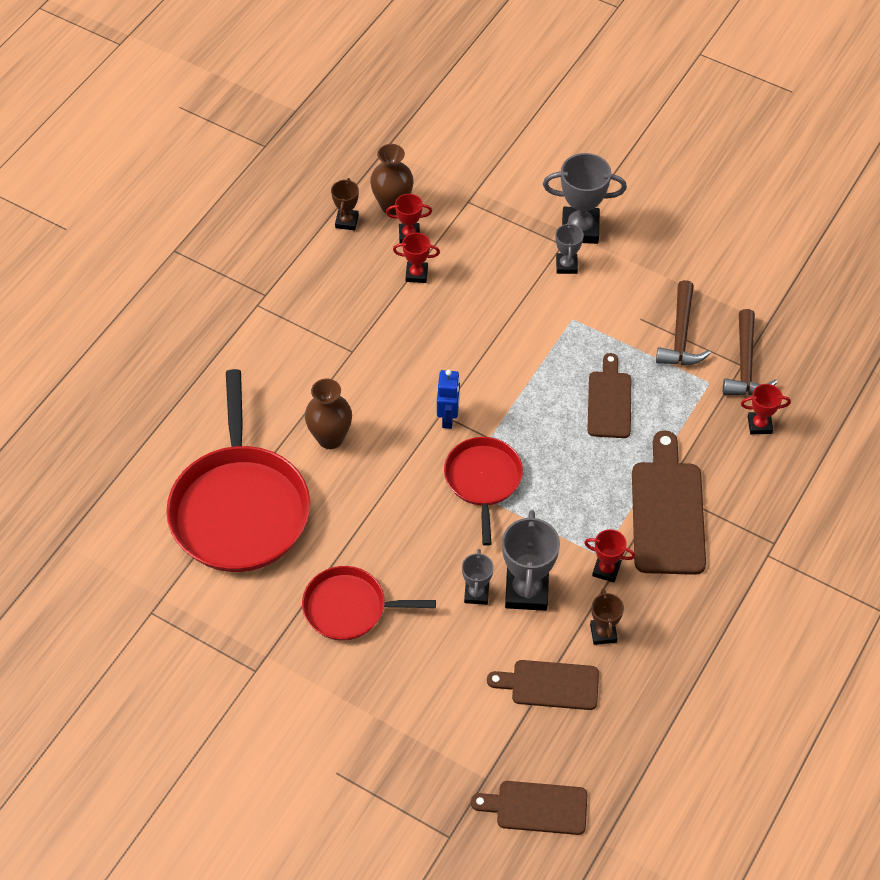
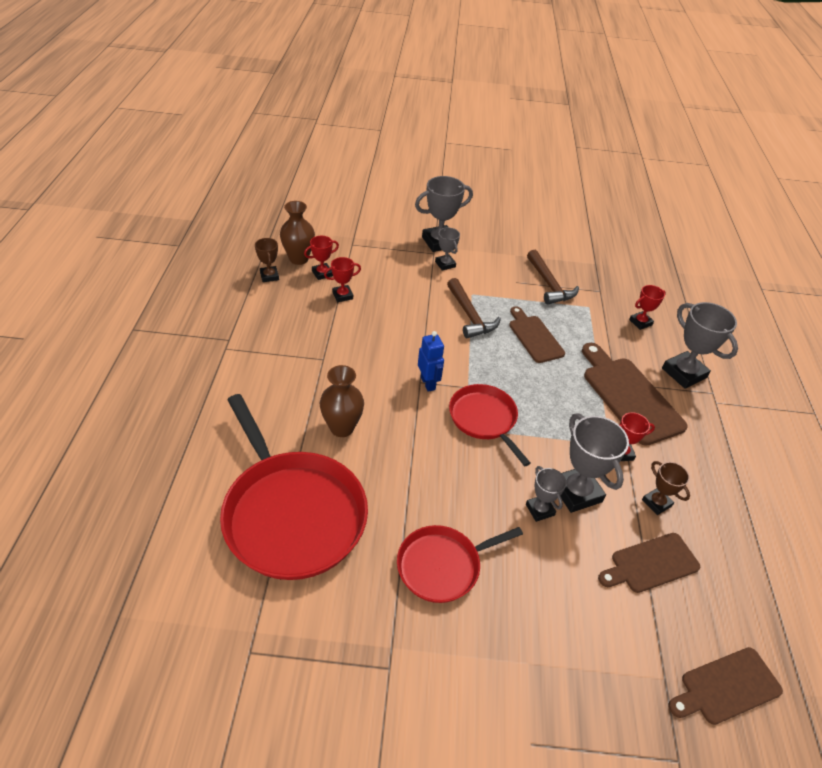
camera: 30 degrees left, 10 degrees down
brown hammer [723,309,778,396] -> brown hammer moved to [447,278,501,338]
none -> grey trophy [662,302,738,389]

